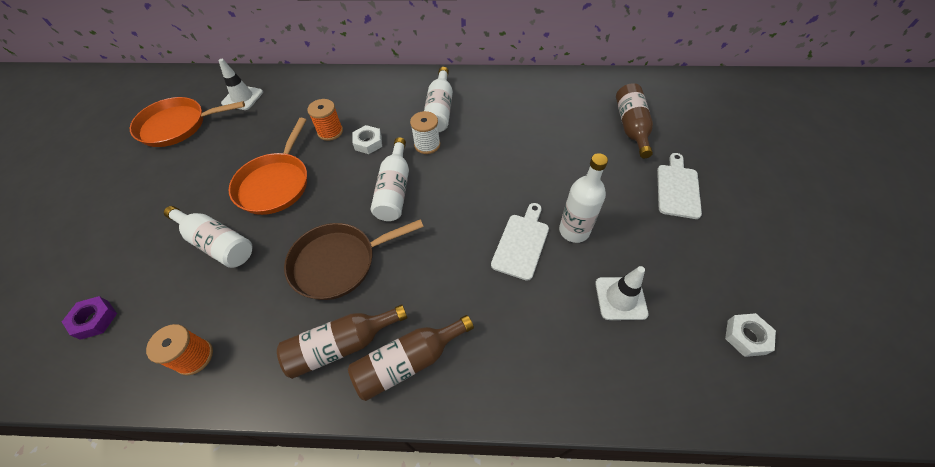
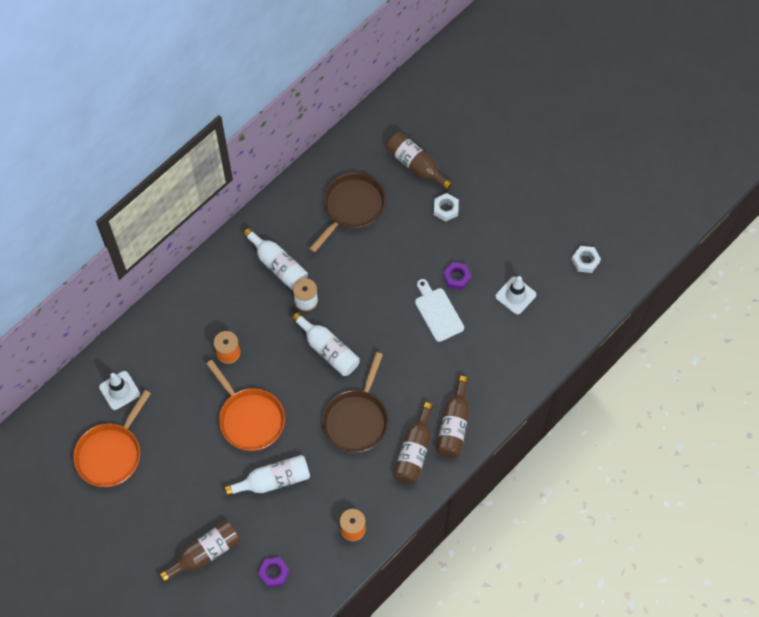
camera: 50 degrees left, 10 degrees up
white nut [352,125,382,154] -> white nut moved to [434,193,459,222]
white bottle [559,153,608,243] -> purple nut [443,262,471,290]
white cutting board [657,153,702,219] -> none
none -> brown bottle [160,520,241,583]
none -> brown pan [309,173,386,252]

